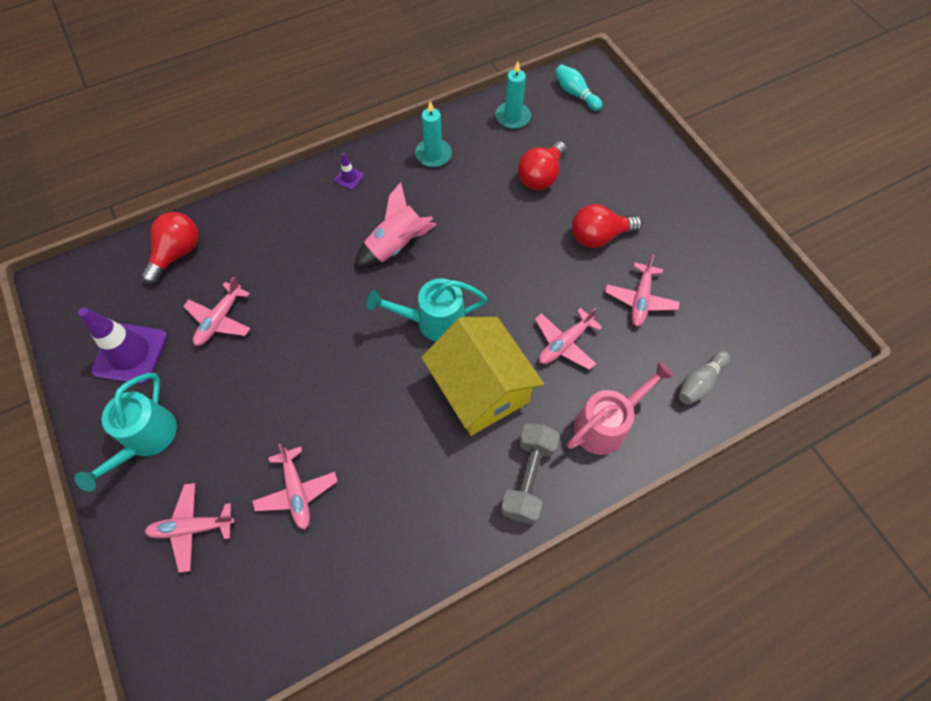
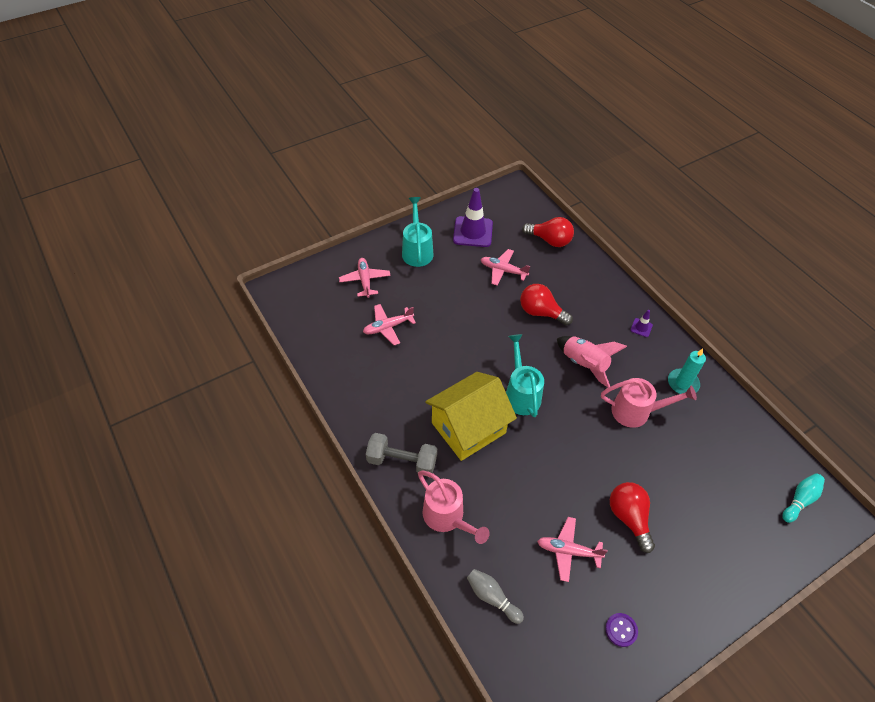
camera: 85 degrees right, 10 degrees down
turquoise watering can [74,373,177,492] -> turquoise watering can turned 75 degrees clockwise [402,197,434,267]
turquoise candle [495,62,531,129] -> none
red light bulb [518,141,566,190] -> red light bulb moved to [520,284,573,325]
pink plane [535,307,602,370] -> none
none -> pink watering can [601,378,697,428]
none -> purple button [605,613,638,647]

